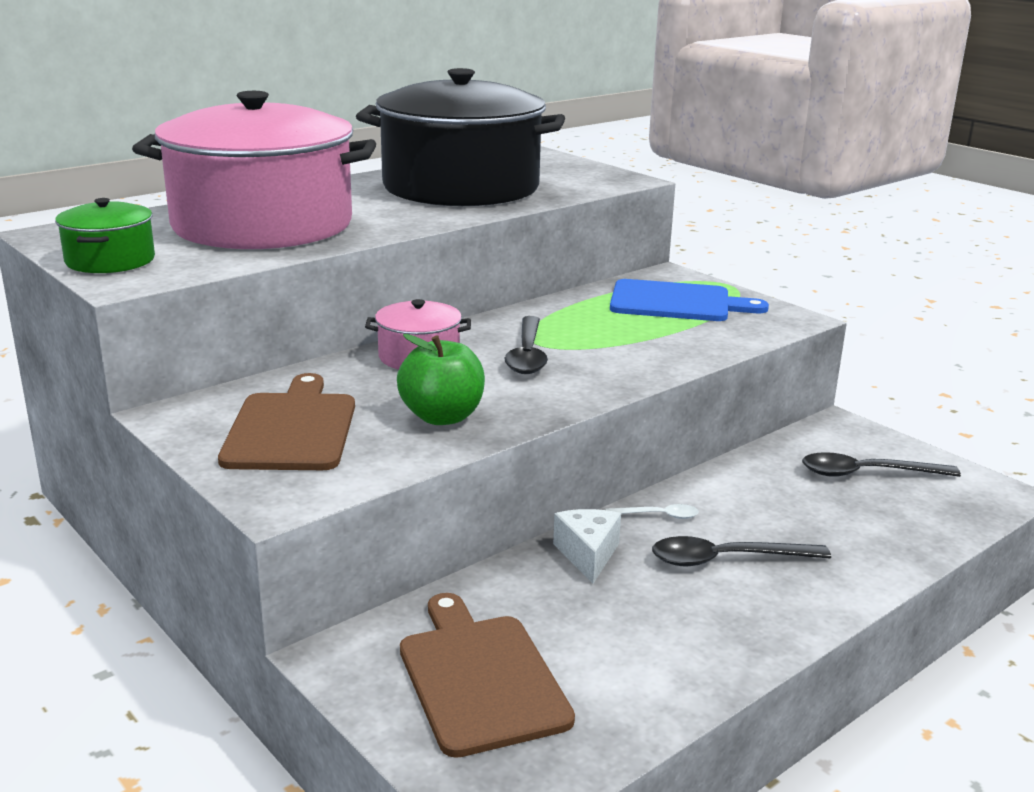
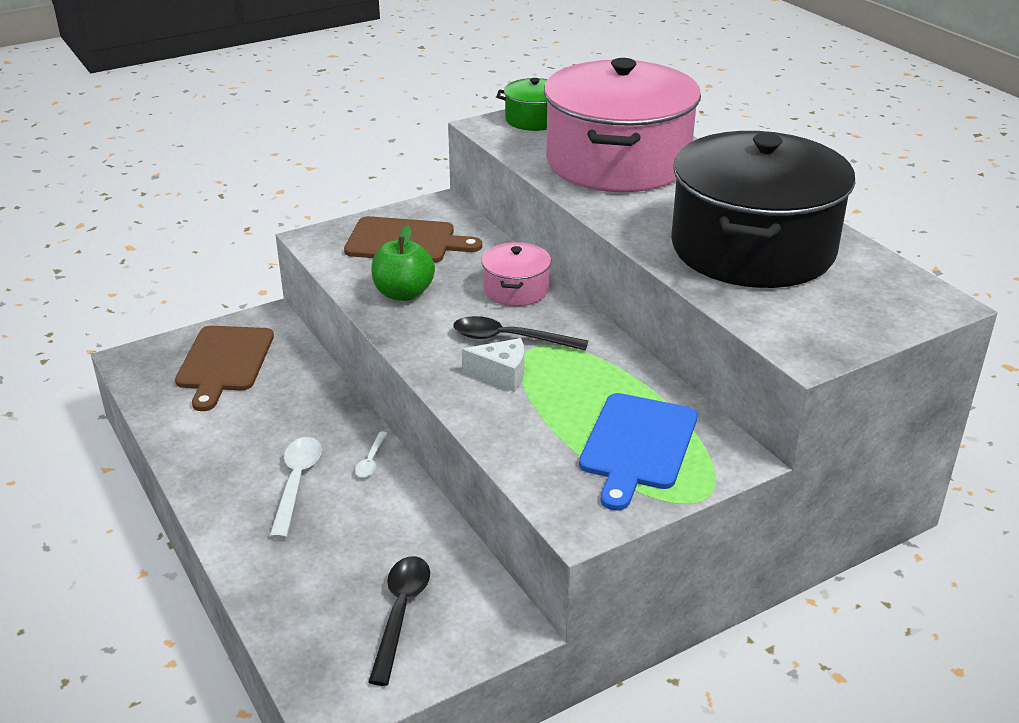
camera: 100 degrees right, 10 degrees up
brown cutting board [400,593,575,758] -> brown cutting board turned 105 degrees clockwise [175,326,274,411]
white cheese [553,509,621,584] -> white cheese moved to [462,338,524,392]
black spoon [652,536,831,566] -> white spoon [269,437,322,539]

